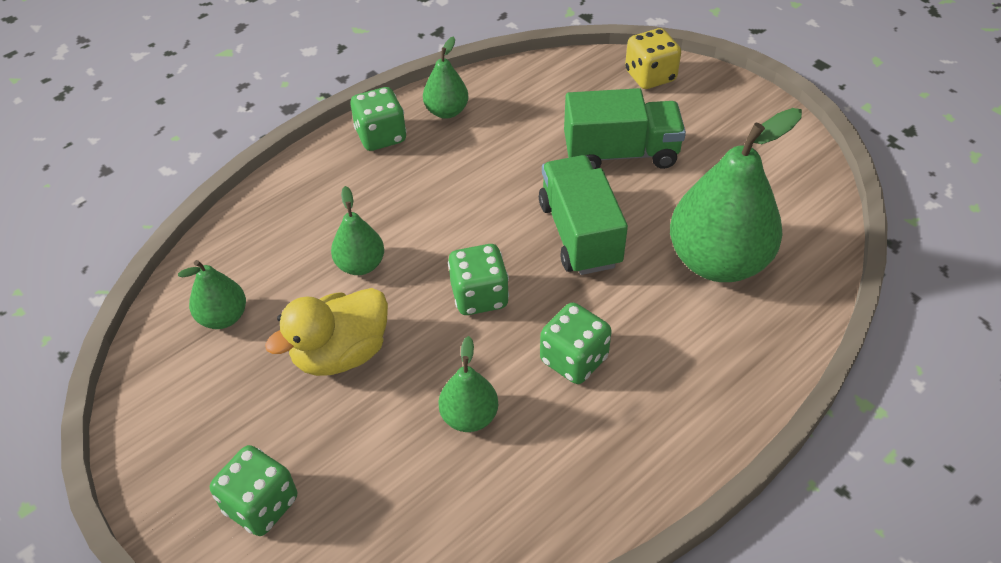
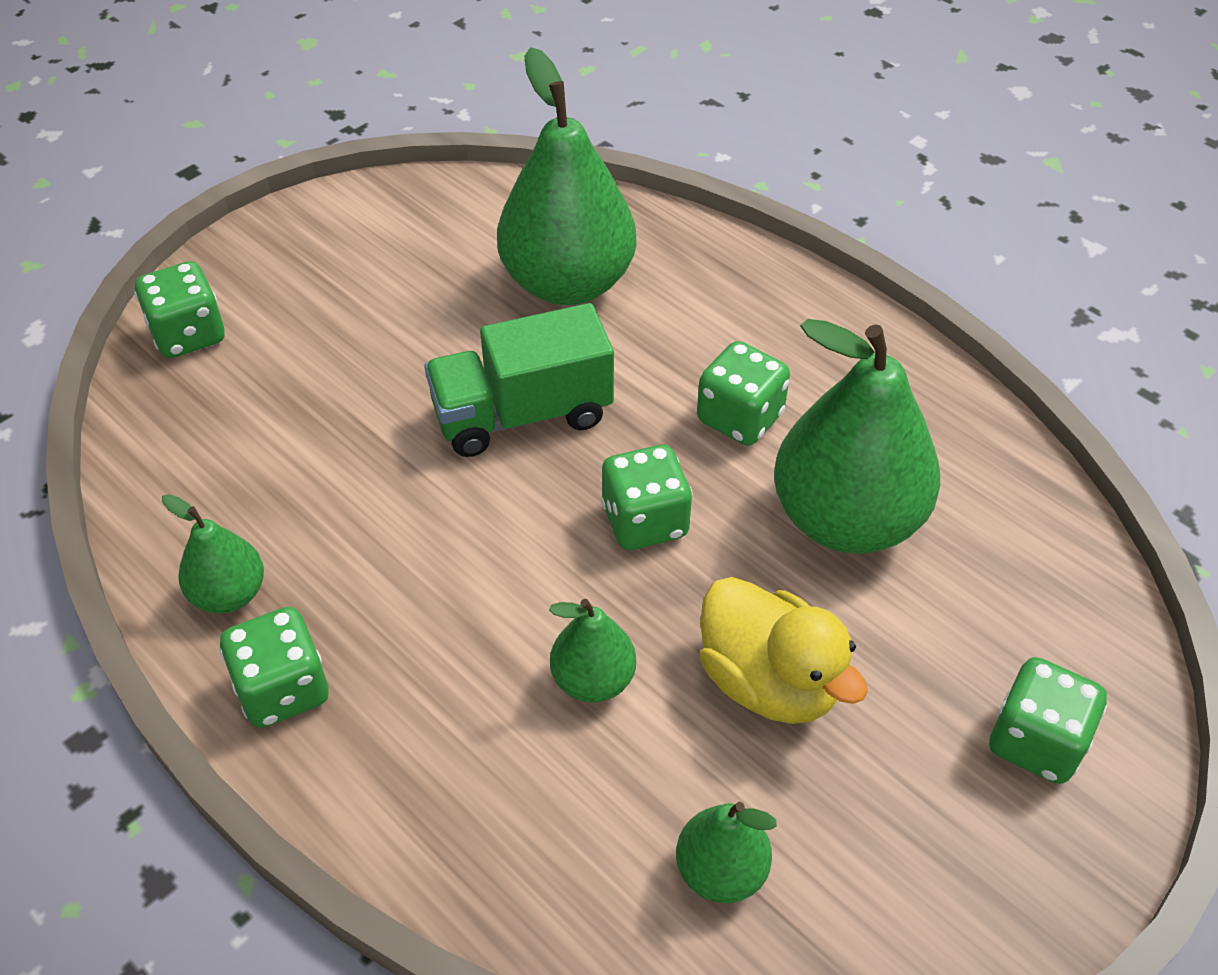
camera: 95 degrees left, 0 degrees up
green pear [439,336,498,432] -> green pear [774,319,940,554], size x2.03
green truck [564,88,686,169] -> none
yellow dice [625,28,681,89] -> green dice [134,261,225,358]

